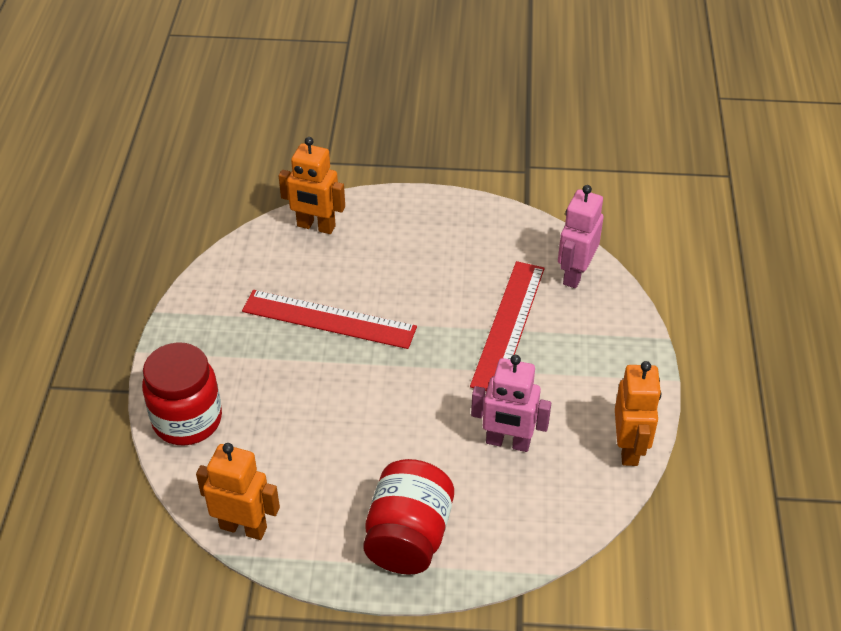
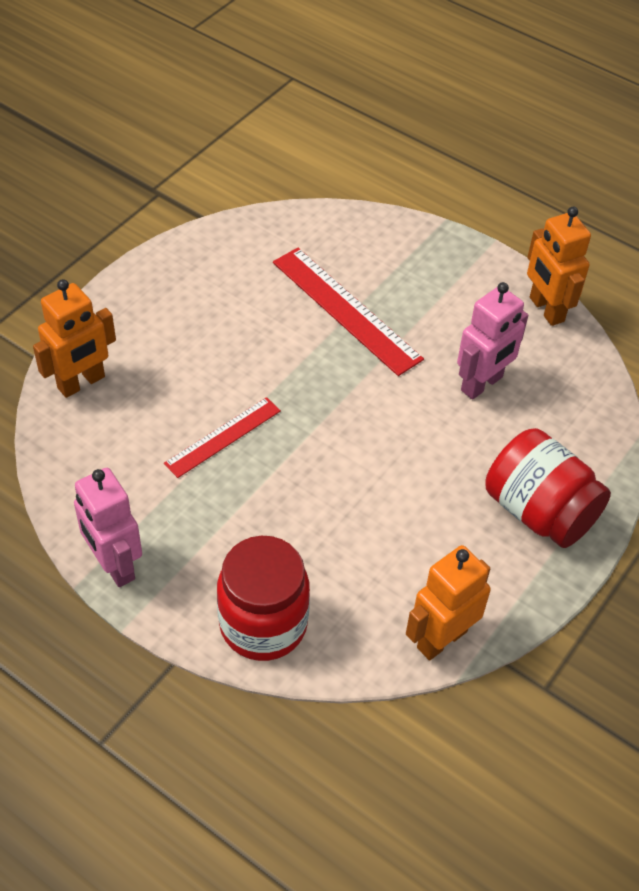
camera: 60 degrees left, 5 degrees up
red ruler [242,290,417,349] -> red ruler [164,397,281,478], size x0.62
pink robot [558,185,604,288] -> pink robot moved to [74,468,142,587]
orange robot [615,361,661,466] -> orange robot turned 150 degrees counterclockwise [527,207,591,326]

